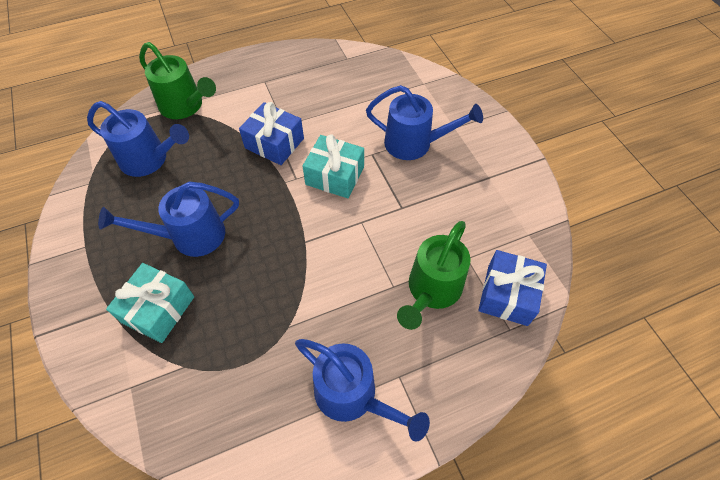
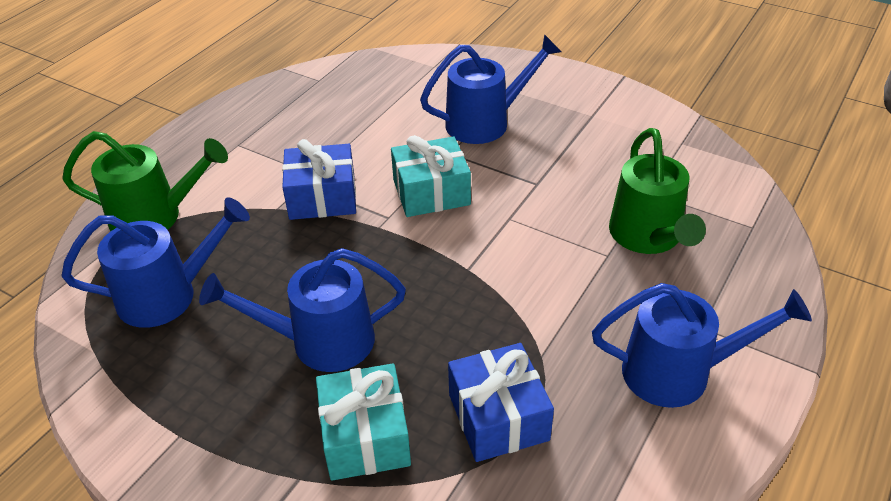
camera: 35 degrees left, 15 degrees down
blue watering can [98,182,239,257] -> blue watering can turned 45 degrees clockwise [199,248,406,372]
blue gift [478,250,547,326] -> blue gift moved to [448,343,554,462]

